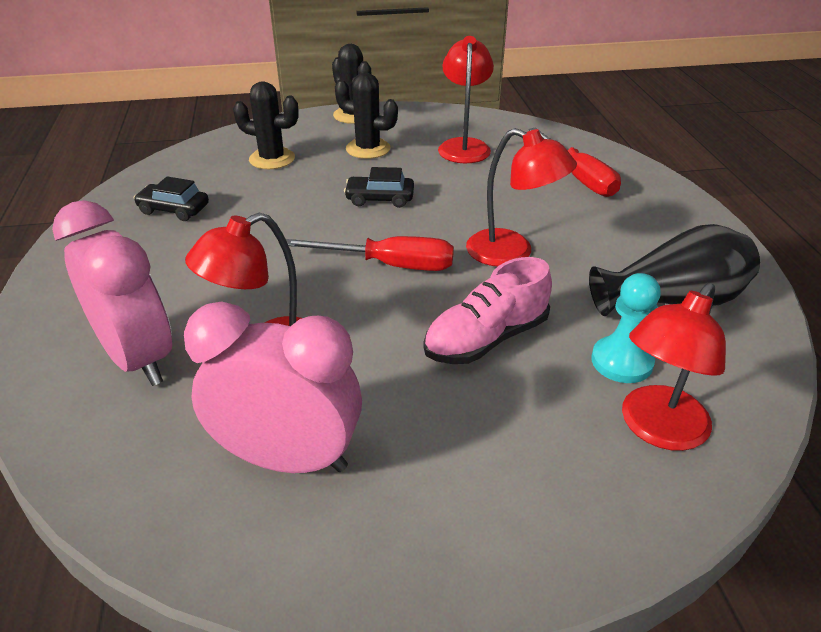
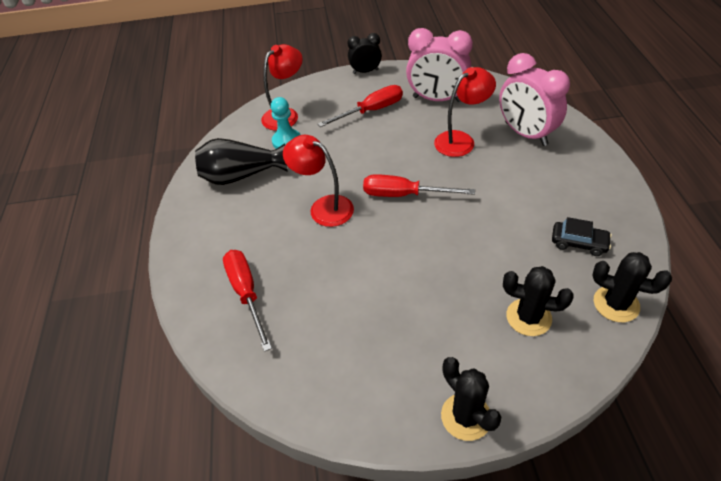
camera: 175 degrees left, 10 degrees up
black cactus [335,73,398,159] -> black cactus moved to [592,252,672,322]
black car [344,167,414,208] -> none
pink shoe [424,257,552,364] -> none
red lamp [438,36,494,163] -> none
none -> red screwdriver [318,85,403,127]
none -> black clock [348,33,382,74]

